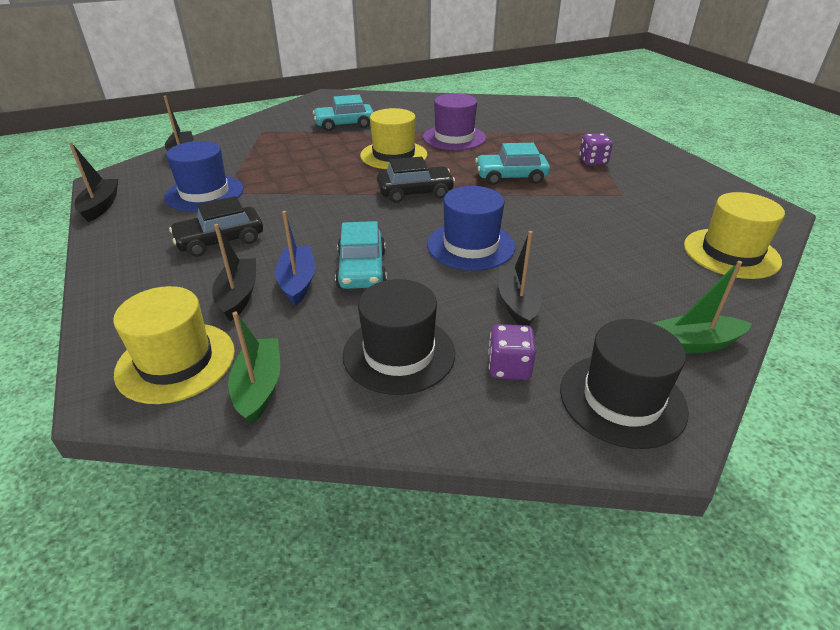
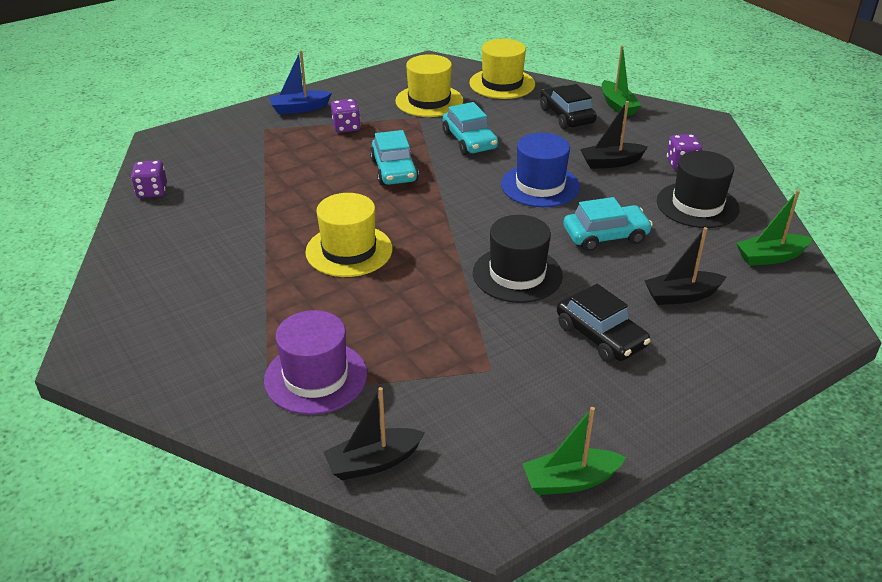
camera: 100 degrees left, 0 degrees up
black boat [69,142,118,222] -> green boat [522,407,626,495]
yellow hat [113,286,235,404] -> yellow hat moved to [395,54,463,117]
blue hat [164,141,244,211] -> none
blue boat [275,211,315,306] -> blue boat moved to [269,50,332,114]
turquoise car [313,95,373,131] -> turquoise car moved to [442,102,498,155]
black car [377,157,455,203] -> black car moved to [540,84,597,129]
purple hat [423,93,486,150] -> purple hat moved to [264,310,367,415]
black hat [560,319,689,449] -> black hat moved to [473,215,563,303]
none -> purple dice [131,160,167,198]

